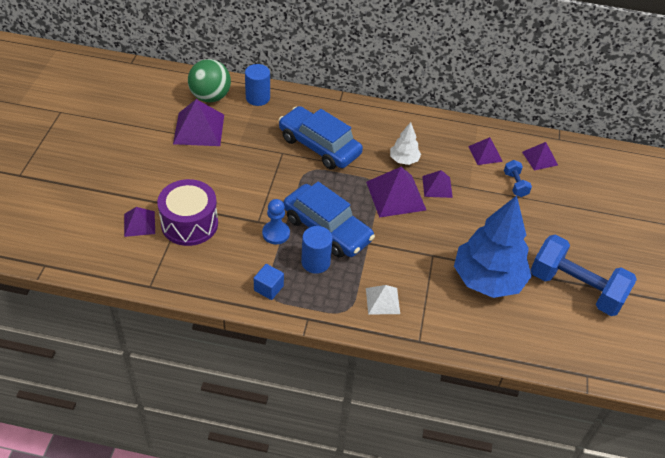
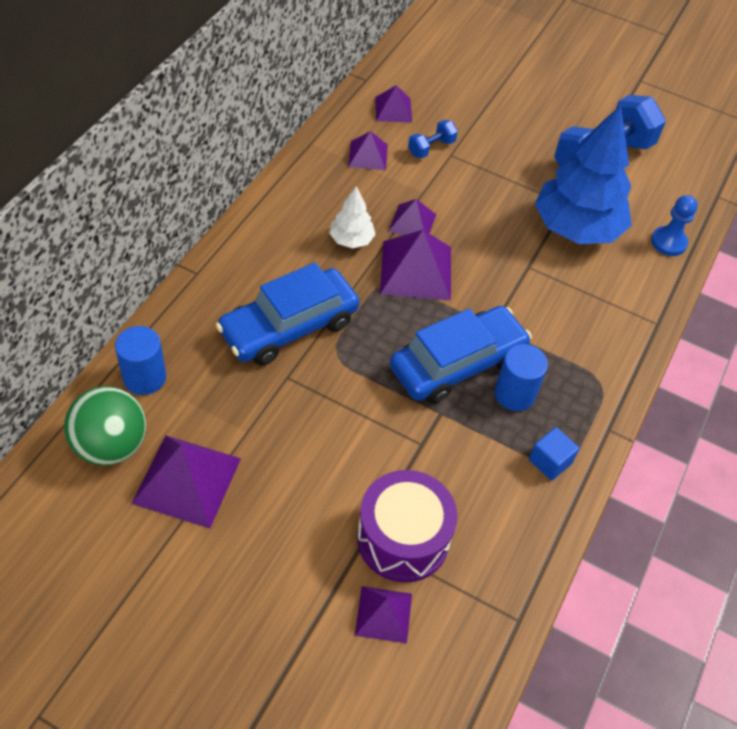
camera: 75 degrees left, 5 degrees up
blue pawn [262,199,290,244] -> blue pawn moved to [651,195,698,256]
white pyramid [366,285,400,314] -> none
blue dumbbell [504,160,532,197] -> blue dumbbell turned 45 degrees counterclockwise [408,120,458,158]

